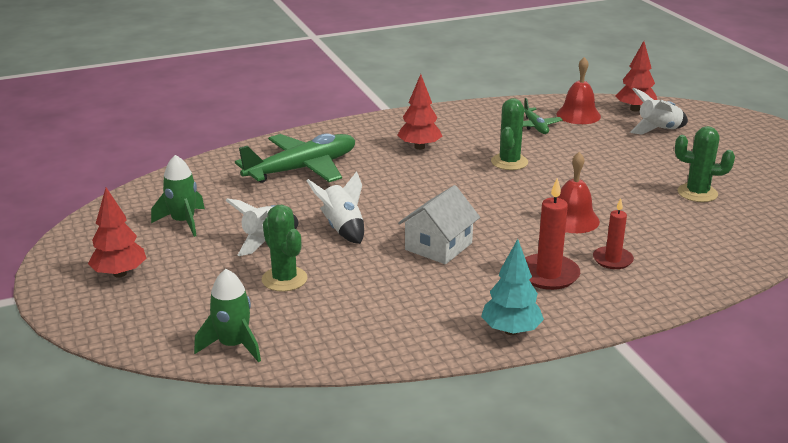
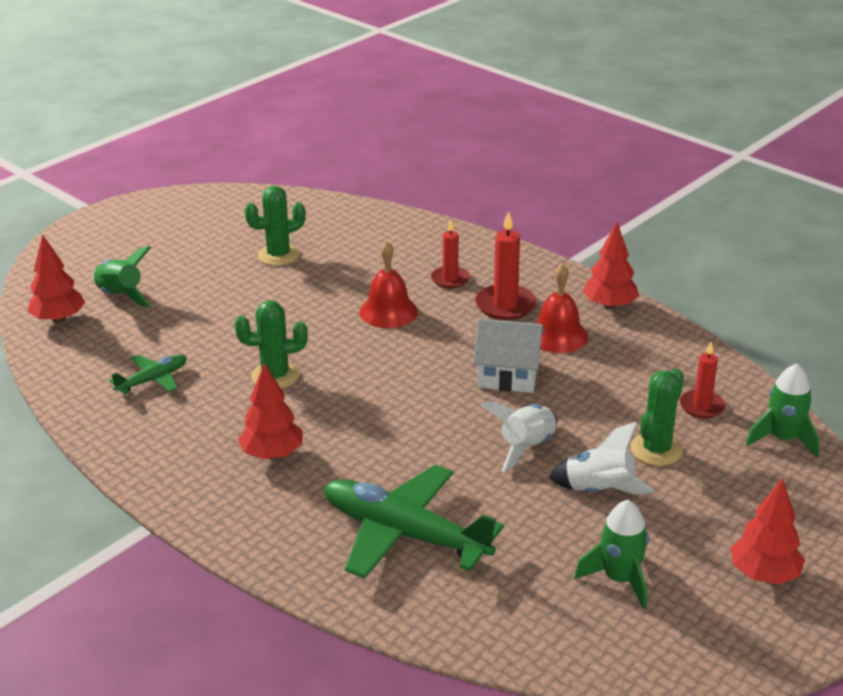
camera: 115 degrees left, 5 degrees up
turquoise tree [481,239,544,335] -> red tree [583,222,639,310]
red bell [556,57,601,124] -> red bell moved to [535,264,588,353]
white rocket [630,87,688,135] -> green rocket [93,246,151,307]
green cactus [675,126,735,202] -> green cactus turned 75 degrees clockwise [244,186,306,266]
none -> red candle [680,342,726,419]

